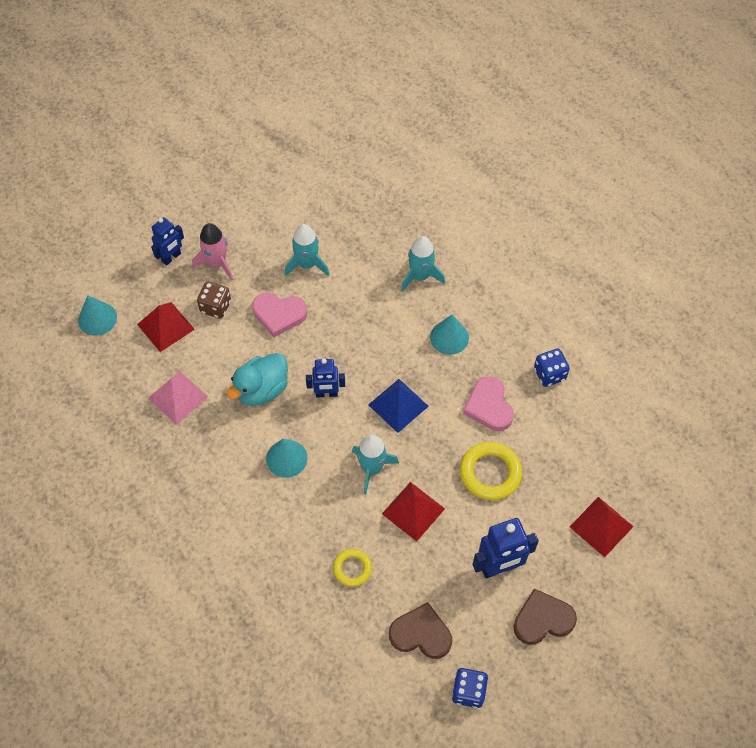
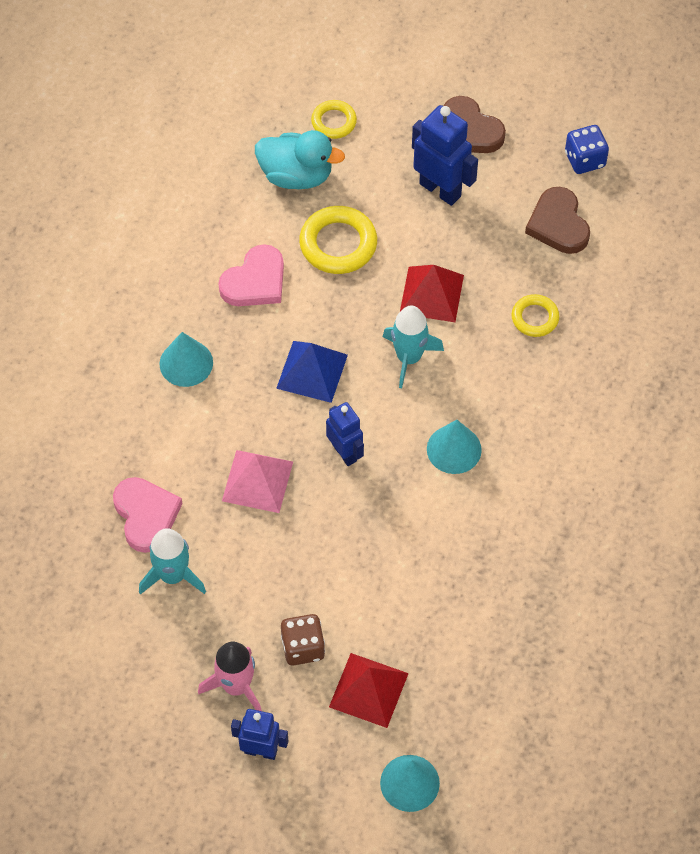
camera: 120 degrees left, 0 degrees up
pink pyramid [148,371,208,425] -> pink pyramid moved to [222,450,293,513]
turquoise duck [227,353,288,406] -> turquoise duck moved to [255,130,345,189]
pink heart [252,293,307,337] -> pink heart moved to [113,477,182,553]
turquoise rocket [401,236,445,291] -> none
blue dice [534,349,570,387] -> none
red pyramid [570,497,634,557] -> yellow ring [311,100,357,139]

